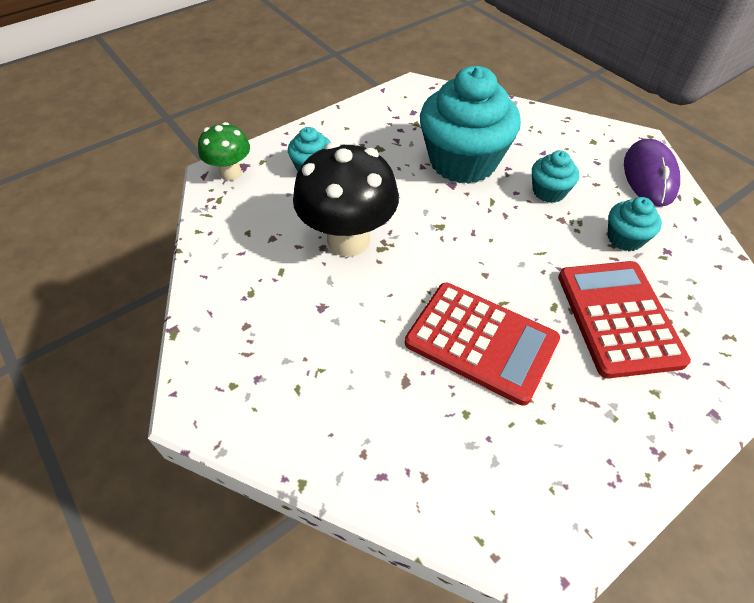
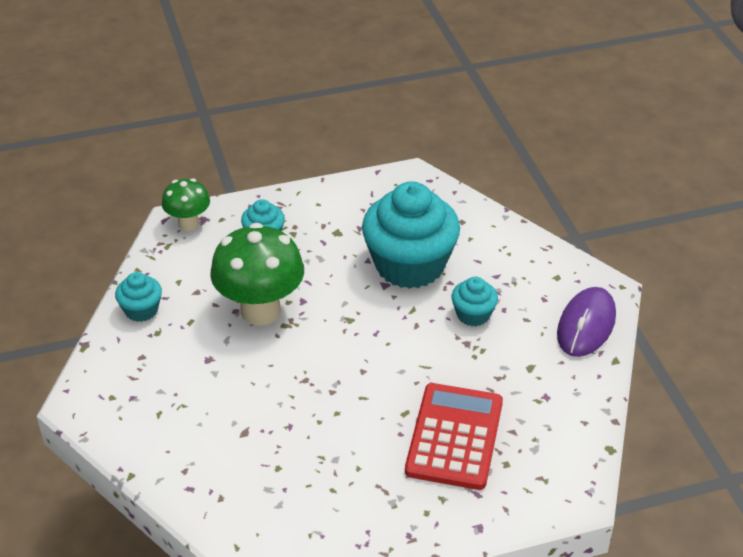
camera: 20 degrees right, 10 degrees down
black mushroom [293,142,399,257] -> green mushroom [210,223,304,325]
red calculator [405,283,560,406] -> none
turquoise cupcake [608,197,662,251] -> turquoise cupcake moved to [115,272,162,322]

